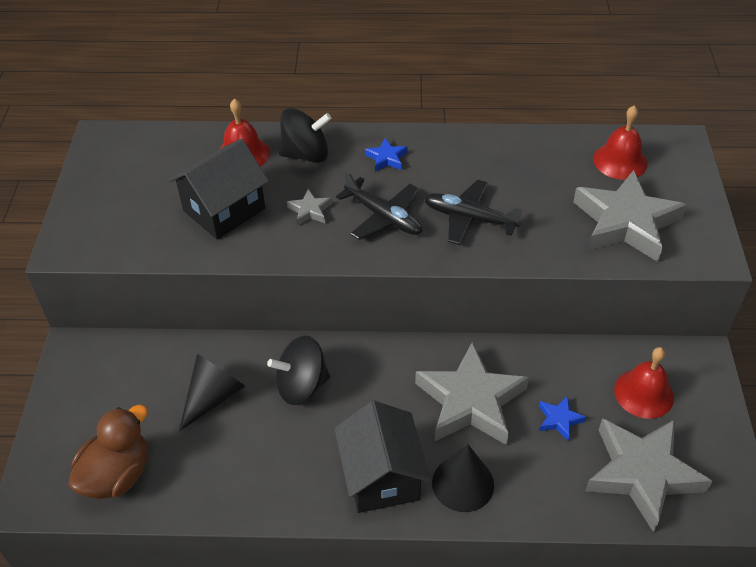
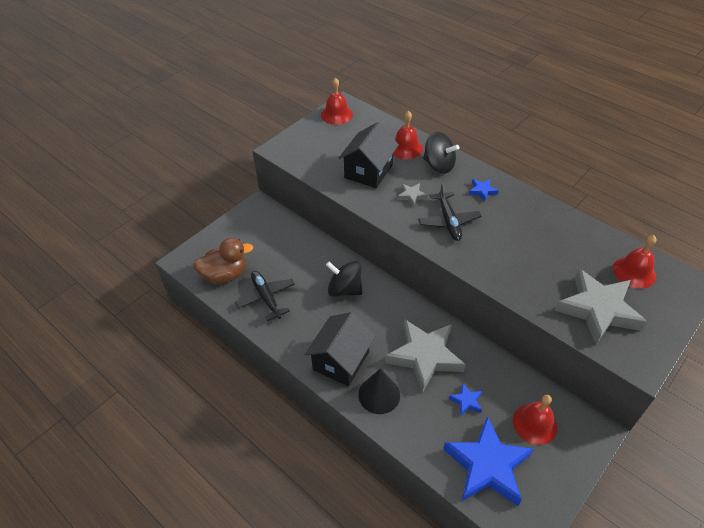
camera: 40 degrees right, 0 degrees up
black house [169,139,269,239] -> black house turned 60 degrees counterclockwise [339,122,399,188]
black cone [179,354,246,431] -> none
black plane [424,180,523,245] -> black plane moved to [235,271,295,321]
grey star [585,418,713,533] -> blue star [443,416,534,506]
none -> red bell [321,78,353,125]

